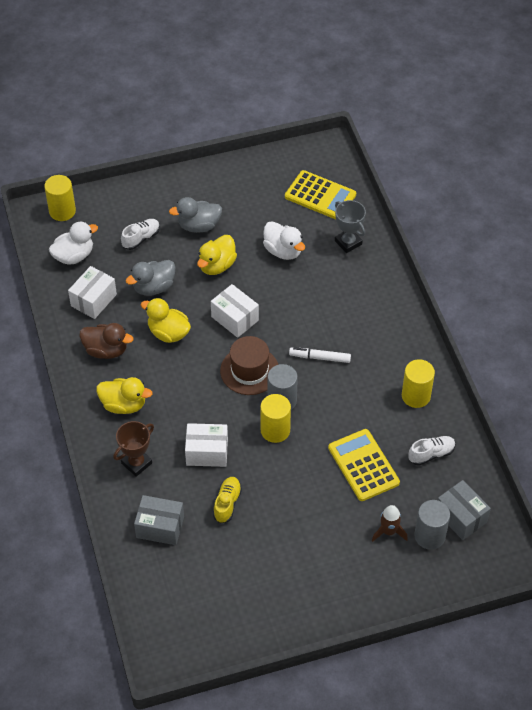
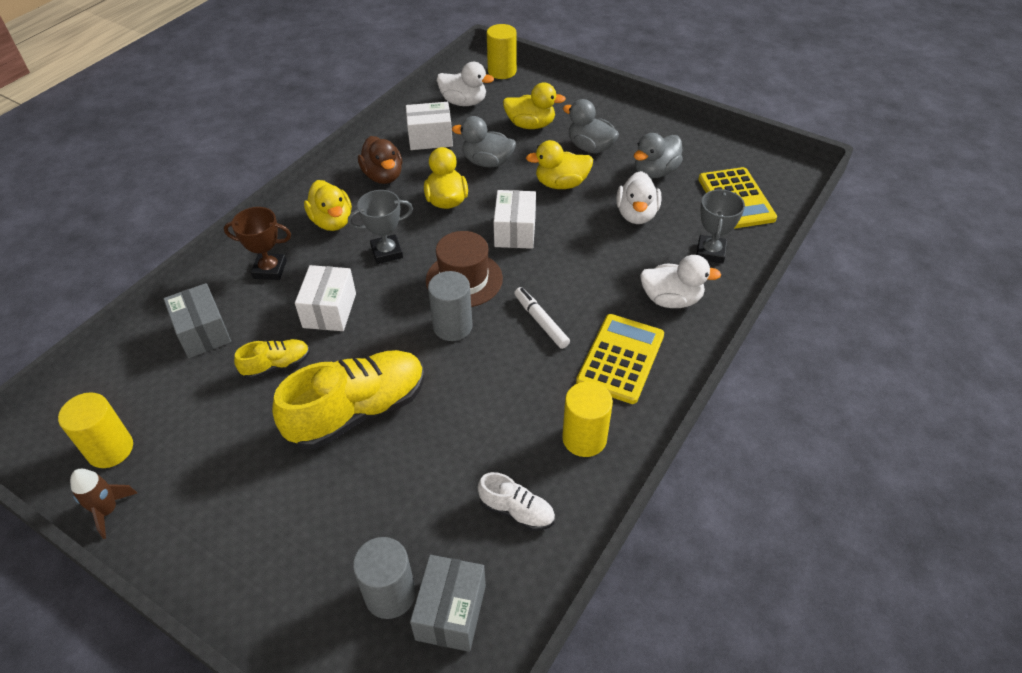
camera: 50 degrees right, 5 degrees down
white shoe [121,219,160,250] -> yellow duck [503,82,566,129]
white box [185,423,228,467] -> white box turned 45 degrees clockwise [295,265,356,331]
yellow cylinder [260,394,291,443] -> yellow cylinder moved to [58,392,133,468]
yellow calculator [328,429,400,501] -> yellow calculator moved to [576,314,664,404]
brown rocket [372,505,408,542] -> brown rocket moved to [70,469,137,539]
none -> yellow shoe [272,350,425,449]
none -> grey trophy [348,190,413,264]
none -> grey duck [634,133,683,178]
none -> white duck [640,255,721,308]

